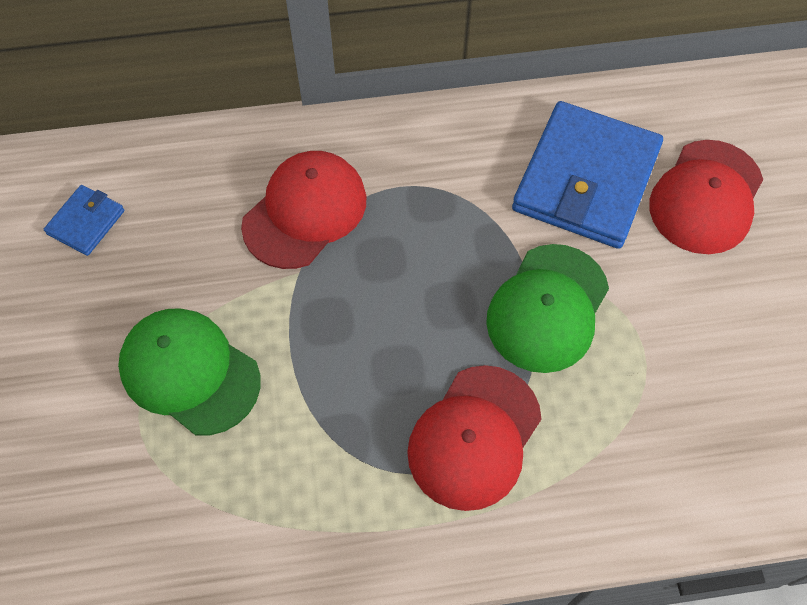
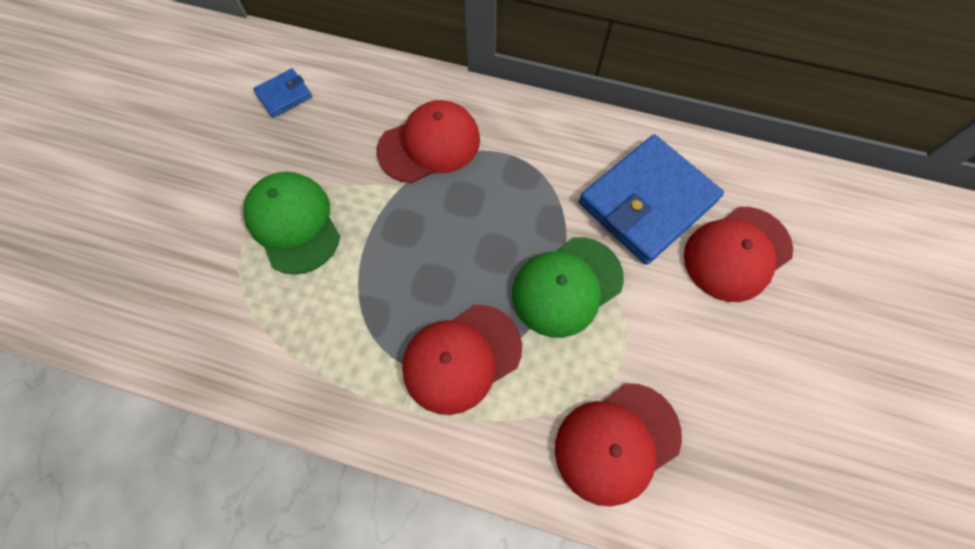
camera: 25 degrees right, 5 degrees up
none -> red cap [555,383,682,506]

